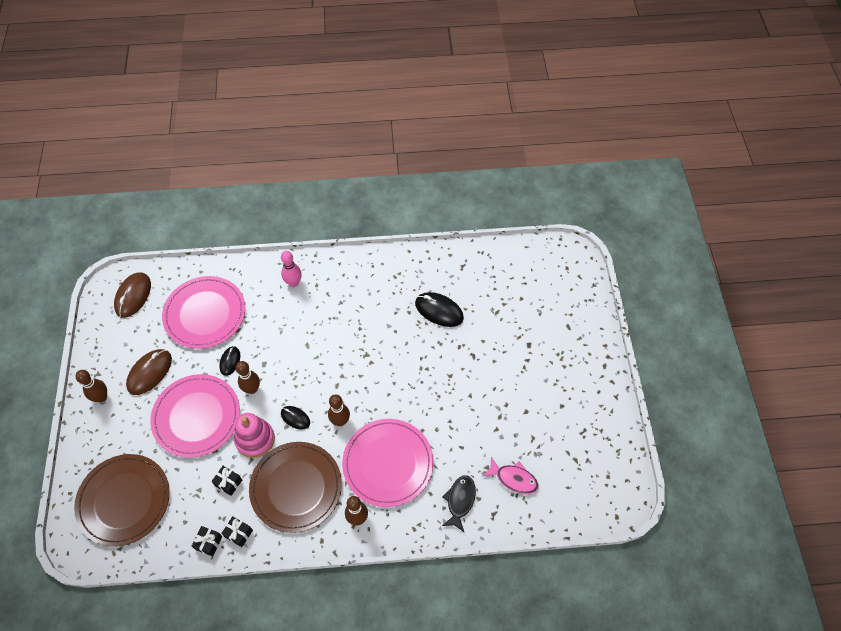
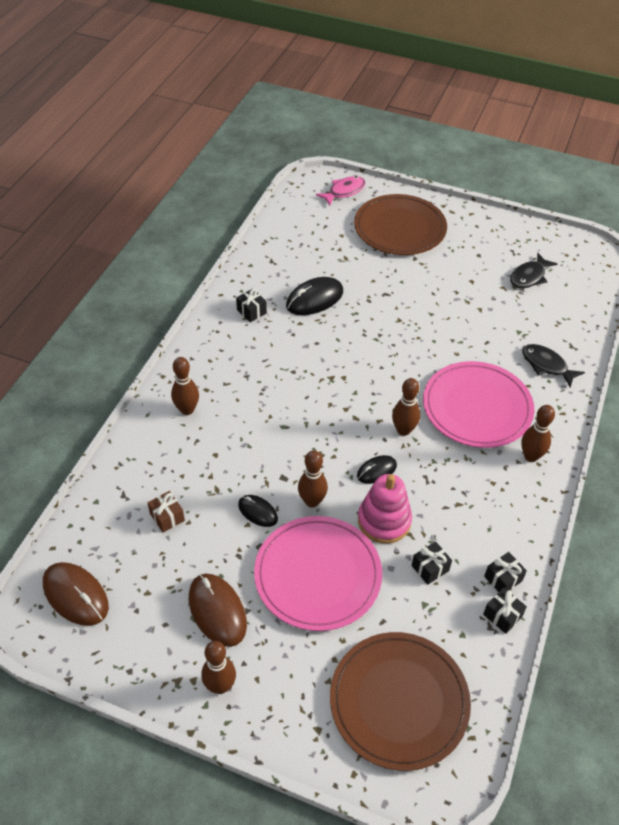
camera: 65 degrees left, 10 degrees down
pink plate [162,276,245,349] -> brown gift [147,491,185,533]
brown plate [249,442,342,533] -> brown plate moved to [354,194,447,255]
pink bowling pin [281,251,302,287] -> brown bowling pin [171,357,199,415]
pink fish [482,457,539,494] -> pink fish moved to [316,176,366,206]
none -> black gift [236,289,267,322]
none -> black fish [510,253,557,288]

